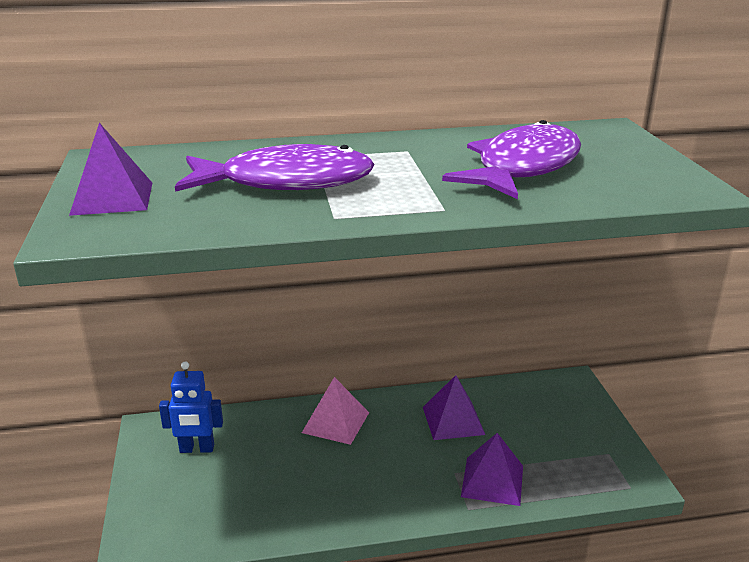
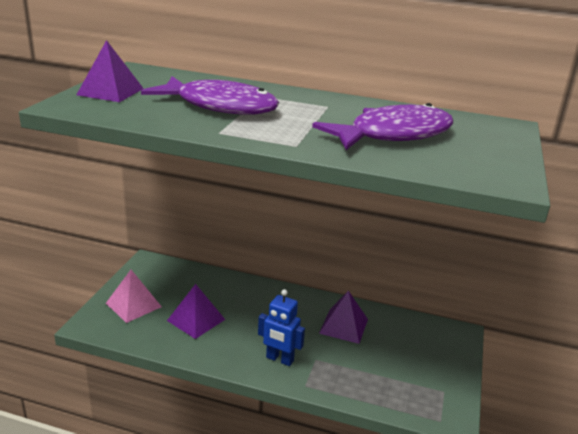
camera: 25 degrees right, 0 degrees up
blue robot [159,361,223,453] -> blue robot moved to [258,289,305,366]
pink pyramid [302,377,369,445] -> pink pyramid moved to [106,270,162,323]
purple pyramid [461,433,523,506] -> purple pyramid moved to [167,284,225,339]

